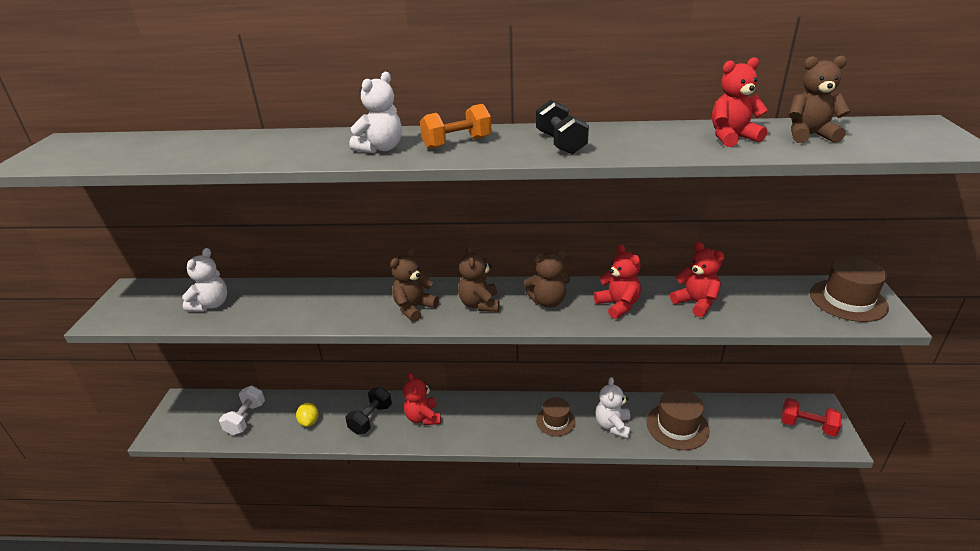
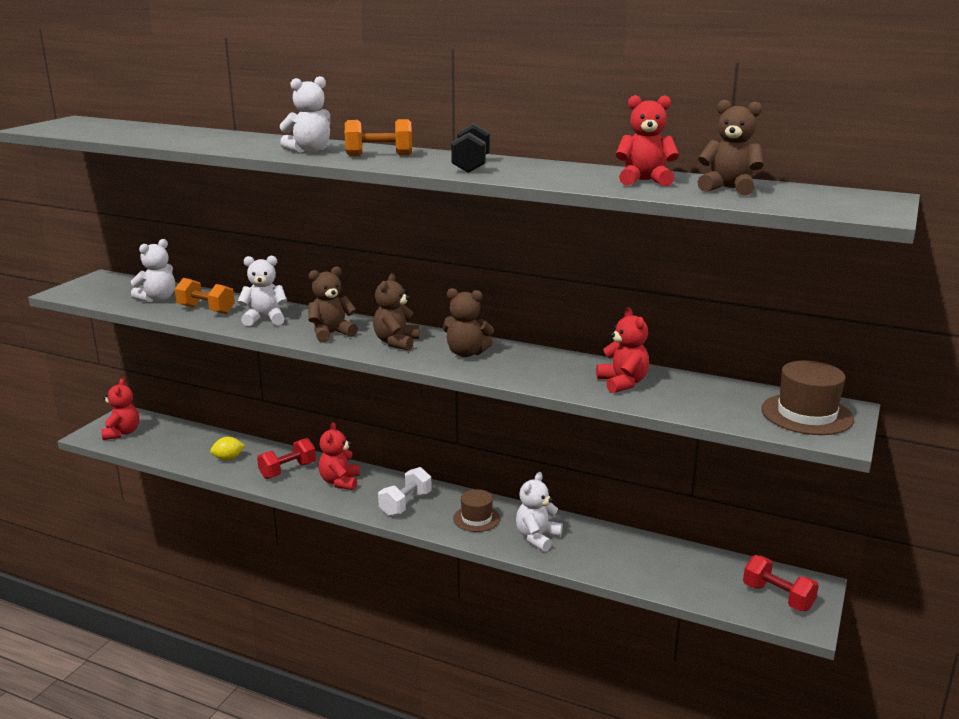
camera: 20 degrees right, 10 degrees down
white dumbbell [219,386,265,435] -> white dumbbell moved to [378,467,432,516]
yellow lemon [296,403,318,427] -> yellow lemon turned 60 degrees clockwise [210,437,245,460]
black dumbbell [346,387,392,434] -> red dumbbell [257,438,316,479]
red teddy bear [594,244,641,319] -> red teddy bear moved to [101,378,139,440]
brown hat [647,389,710,450] -> none
none -> orange dumbbell [175,278,235,314]
none -> white teddy bear [238,256,287,326]

